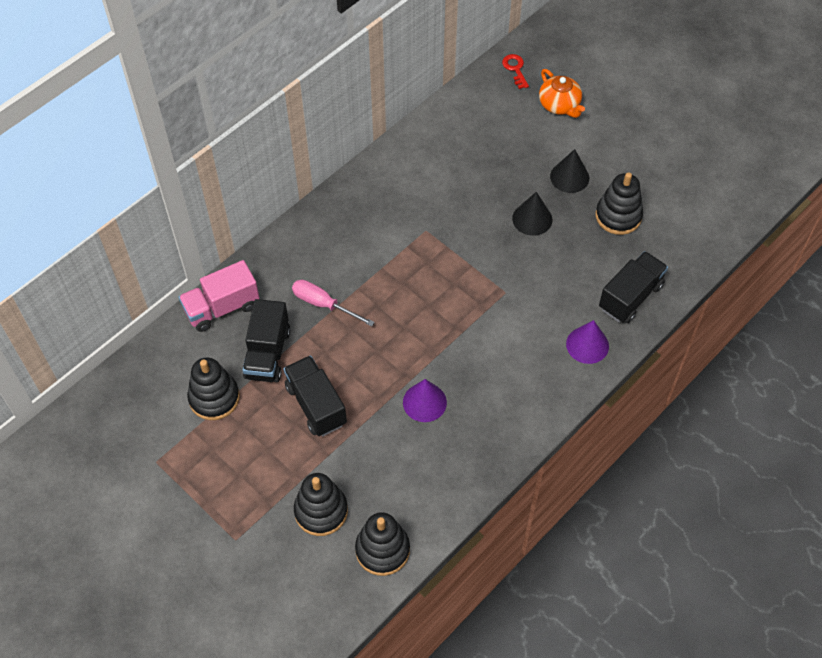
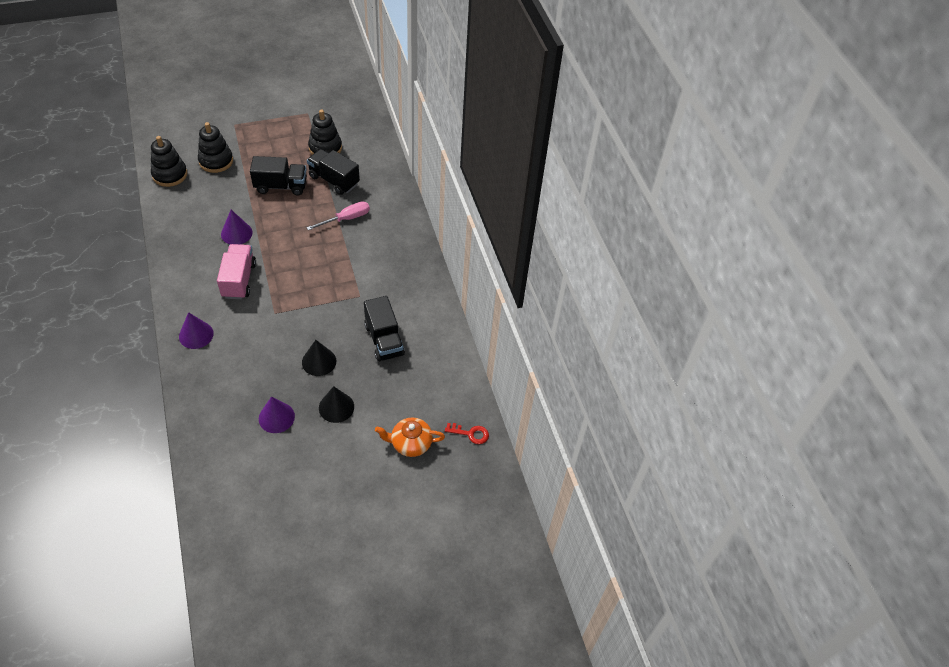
camera: 115 degrees right, 5 degrees down
pink truck [179,260,259,332] -> pink truck moved to [217,244,256,299]
black stacking toy [596,172,643,235] -> purple cone [259,396,295,433]
black truck [599,251,668,323] -> black truck moved to [364,296,405,362]

